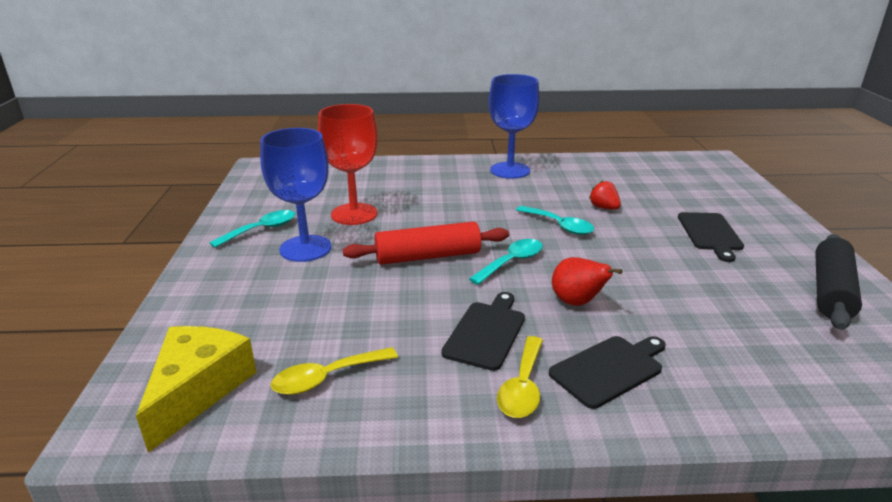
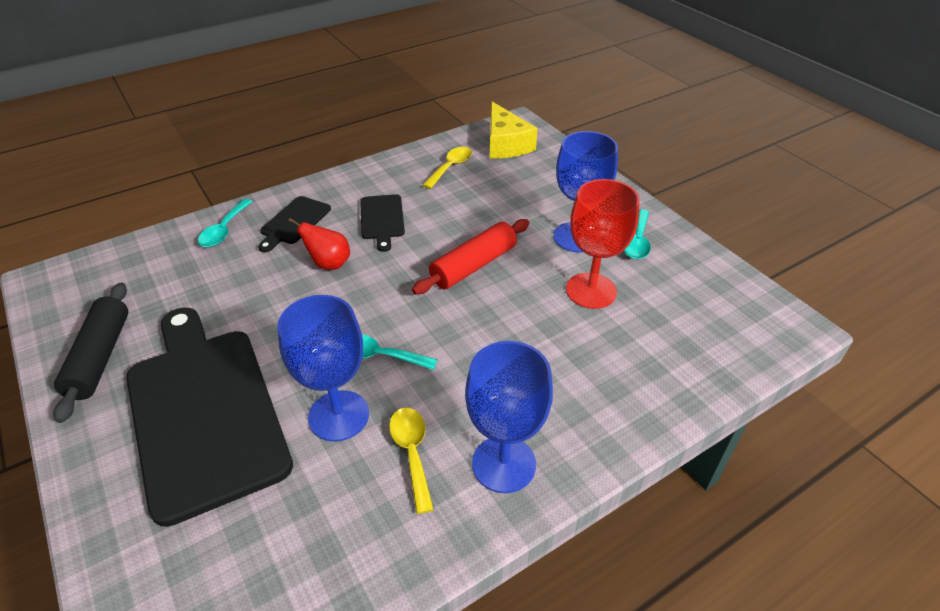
camera: 150 degrees right, 15 degrees up
turquoise spoon [469,239,543,285] -> turquoise spoon moved to [198,199,252,247]
yellow spoon [497,336,543,418] -> yellow spoon moved to [389,408,434,514]
red strawberry [589,181,621,210] -> blue goblet [277,295,369,442]
black cutting board [678,212,744,262] -> black cutting board [126,307,293,527], size x2.24

